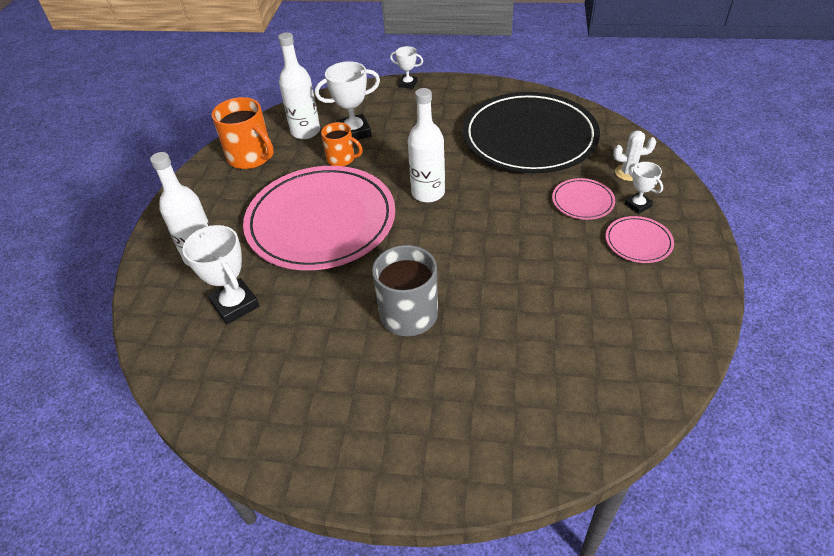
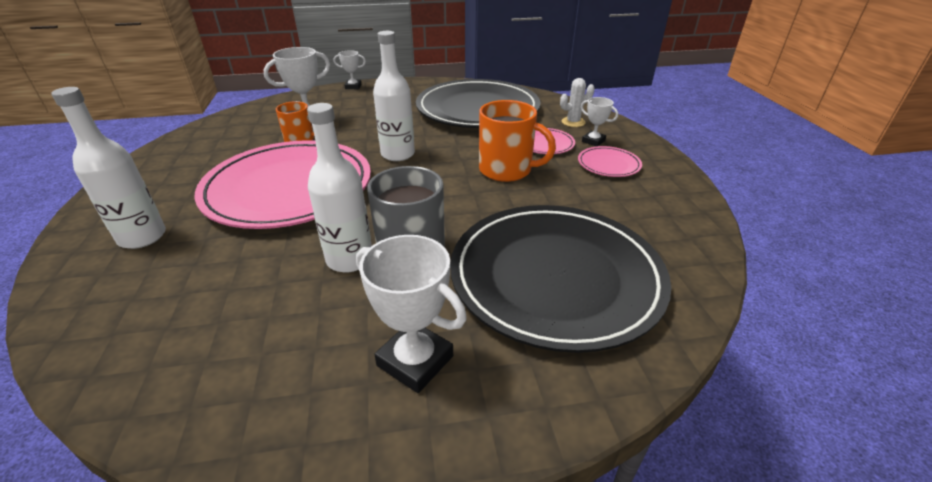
camera: 20 degrees left, 10 degrees down
white trophy [182,225,259,324] -> white trophy moved to [356,235,467,393]
orange mug [212,97,274,169] -> orange mug moved to [479,100,556,182]
white bottle [278,32,320,139] -> white bottle moved to [307,103,372,272]
none -> black plate [450,205,671,353]

